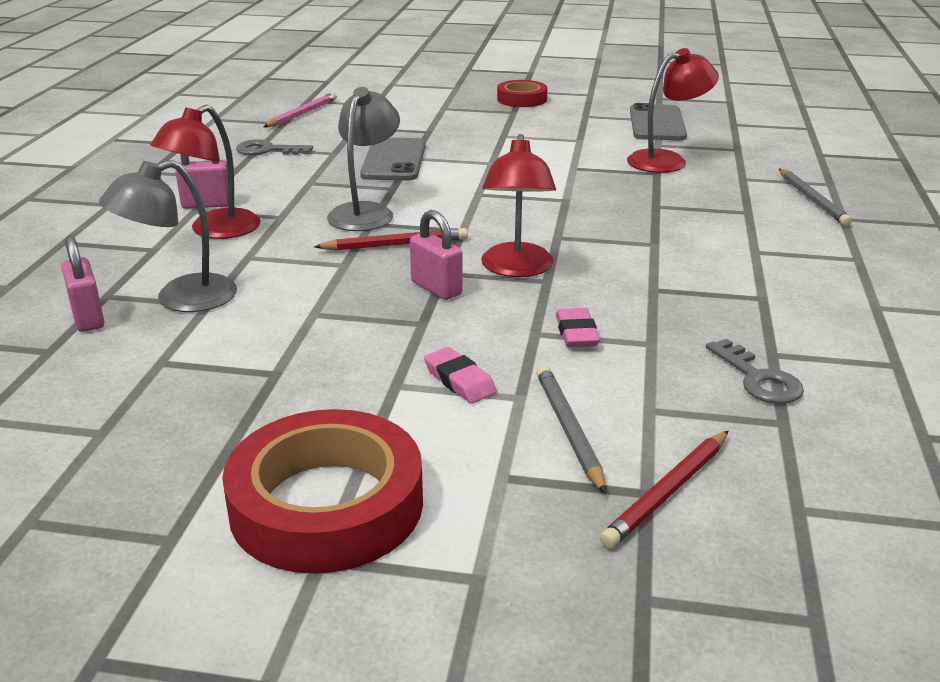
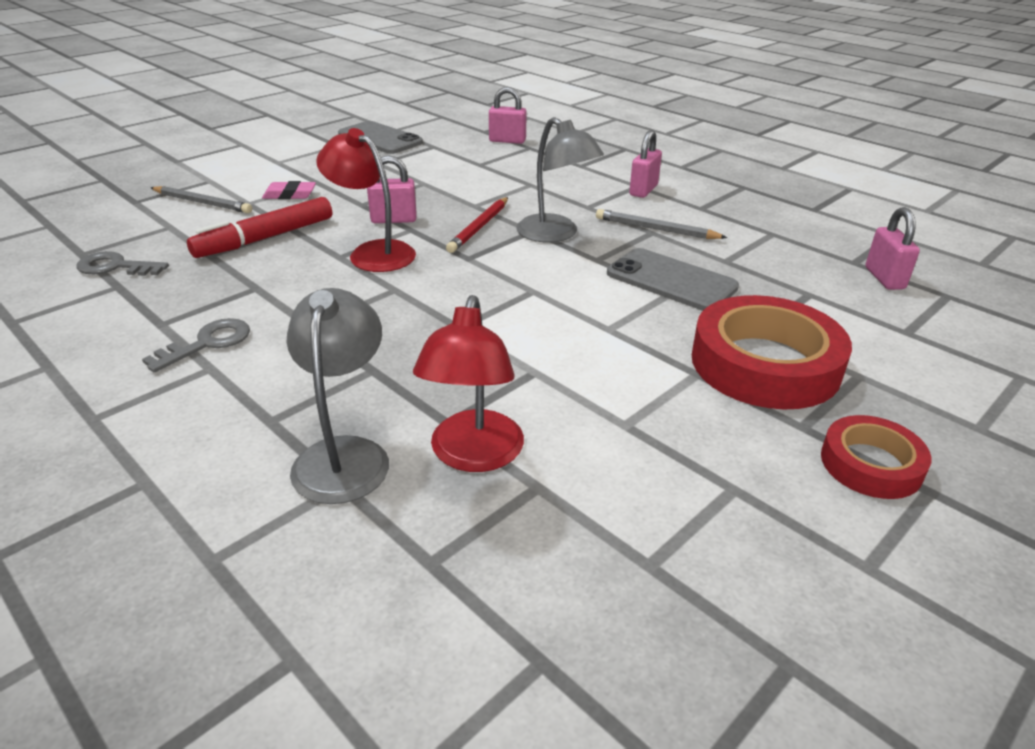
camera: 125 degrees right, 5 degrees up
grey lamp [99,160,237,312] -> grey lamp moved to [287,288,389,504]
red lamp [150,105,261,239] -> none
red tape [222,409,423,574] -> red tape moved to [692,295,852,409]
grey key [236,139,313,155] -> grey key moved to [142,318,250,372]
pink pencil [263,92,337,127] -> pink padlock [866,207,920,290]
pink eraser [556,308,600,347] -> red marker [187,197,332,258]
red pencil [600,431,728,548] -> none
grey phone [630,103,687,140] -> grey phone moved to [338,121,423,154]
grey pencil [779,169,852,226] -> grey pencil moved to [596,209,728,239]

